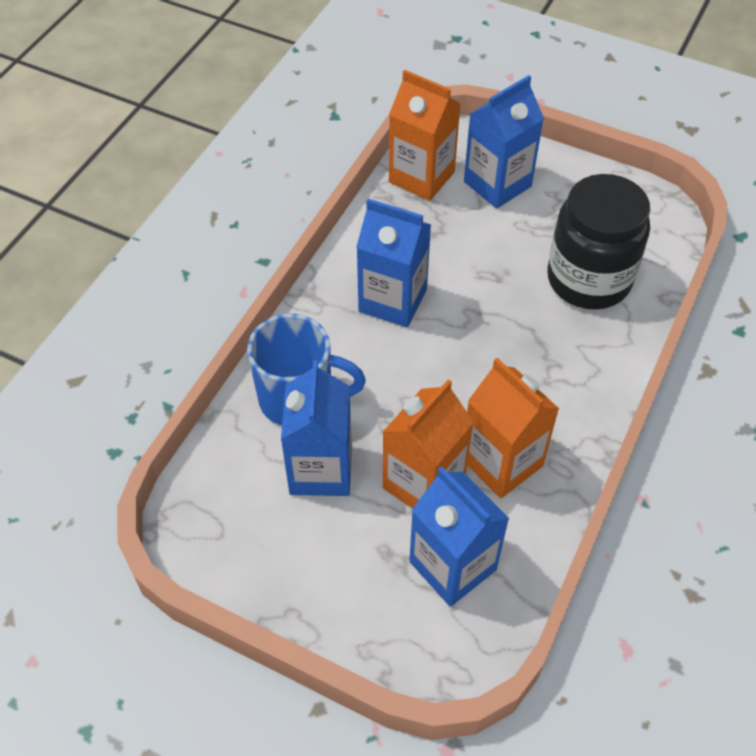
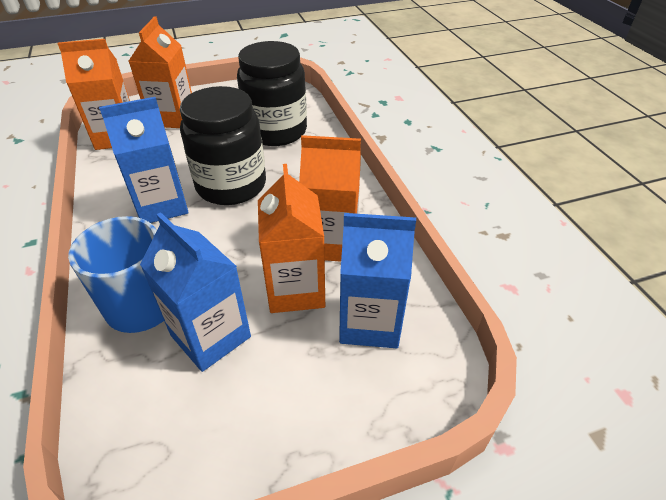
camera: 45 degrees left, 10 degrees down
blue carton [464,75,544,209] -> orange carton [129,16,192,128]
none -> black jar [180,86,266,205]

